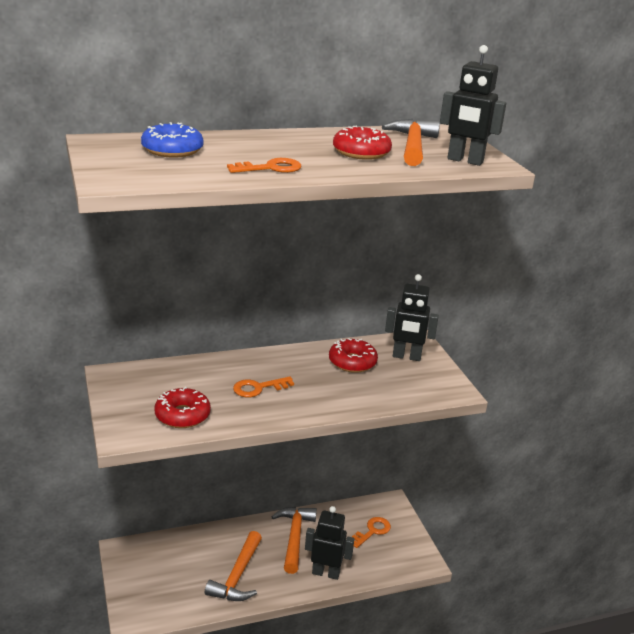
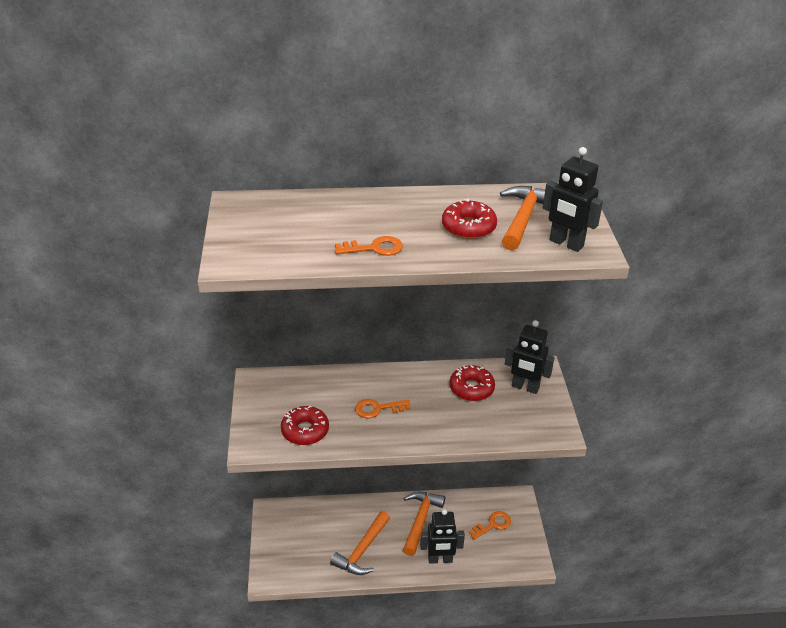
camera: 15 degrees right, 10 degrees up
blue donut [141,122,204,158] -> none
black robot [305,506,354,580] -> black robot turned 150 degrees clockwise [420,509,465,564]

